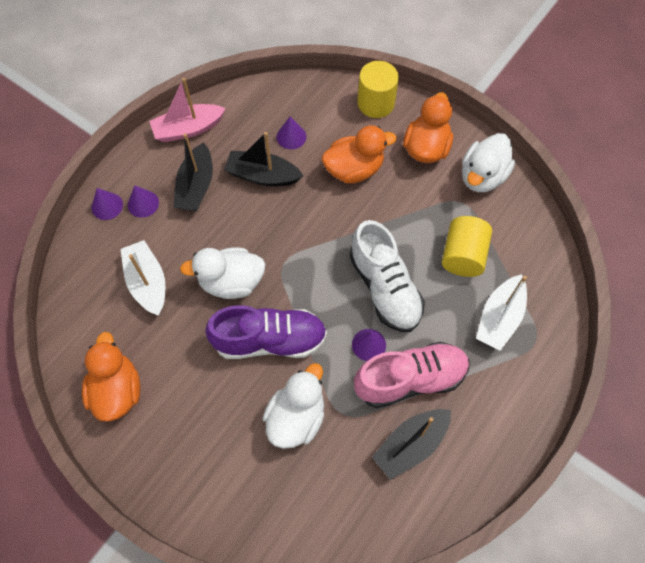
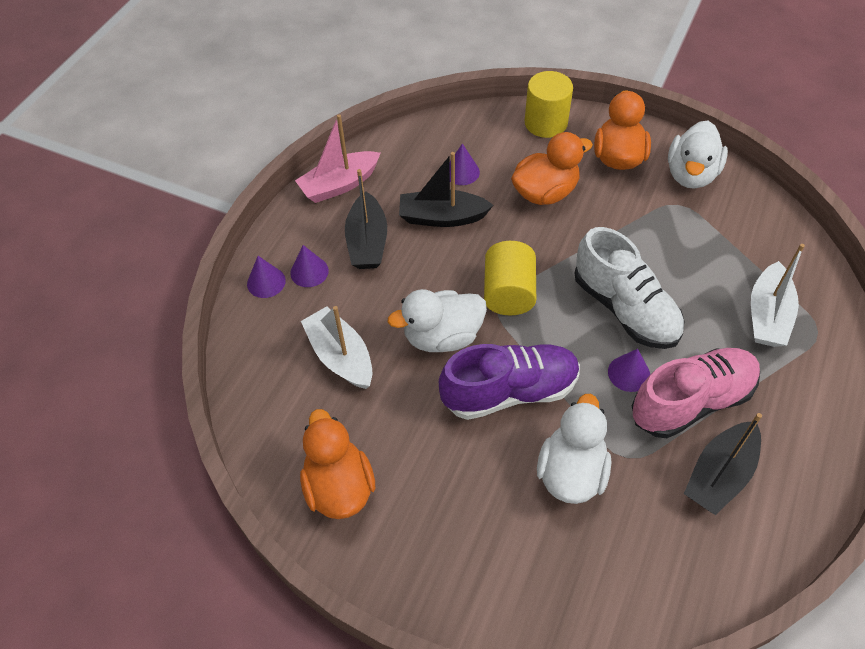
camera: 10 degrees left, 10 degrees down
yellow cylinder [442,216,492,277] -> yellow cylinder moved to [484,241,536,315]

